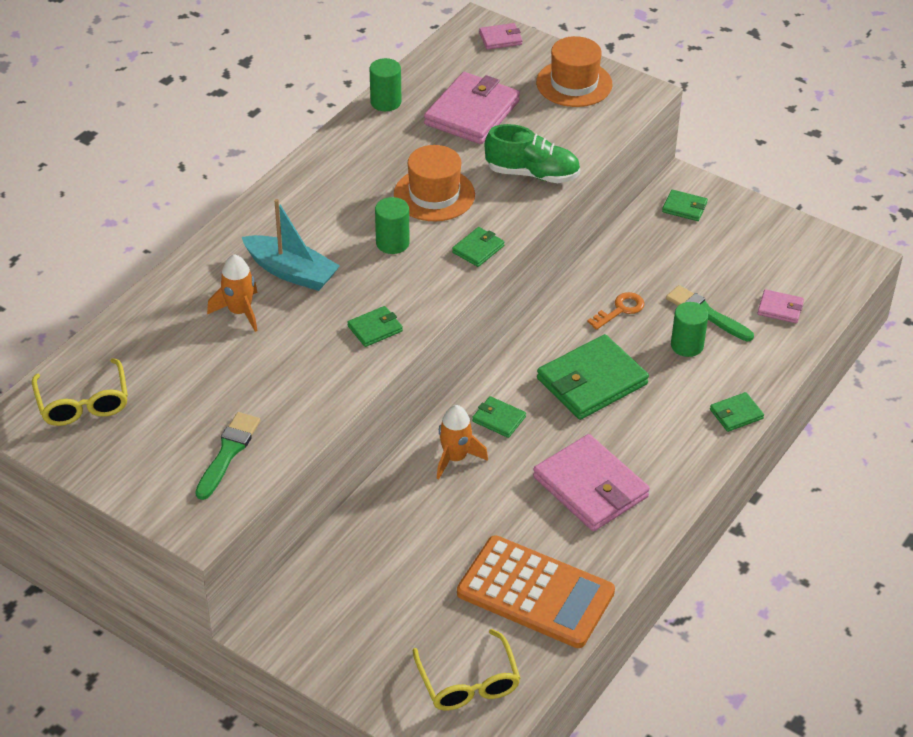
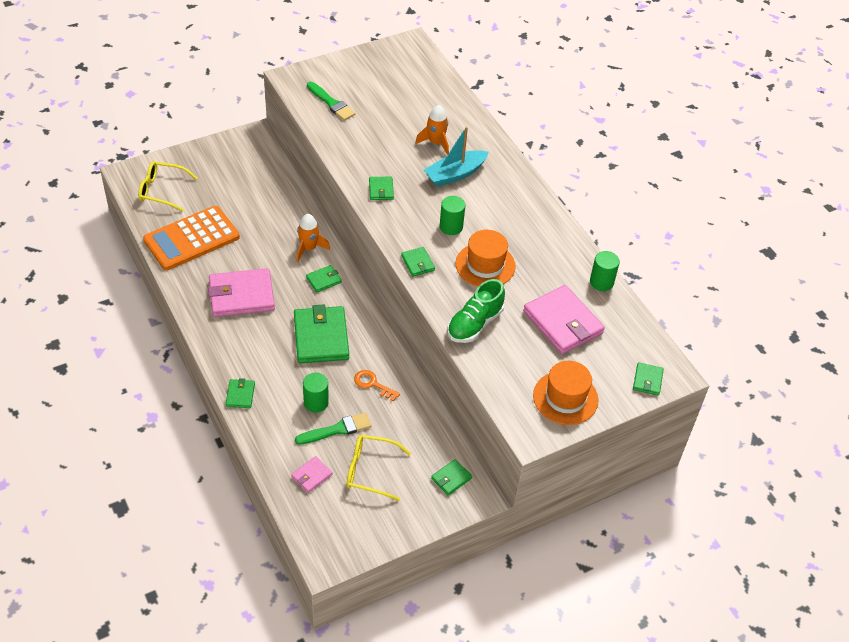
camera: 115 degrees right, 5 degrees up
yellow glasses [32,358,128,426] -> yellow glasses moved to [347,435,411,501]
pink wallet [479,23,523,50] -> green wallet [633,362,664,396]
orange key [587,292,644,330] -> orange key turned 135 degrees clockwise [354,370,400,402]

